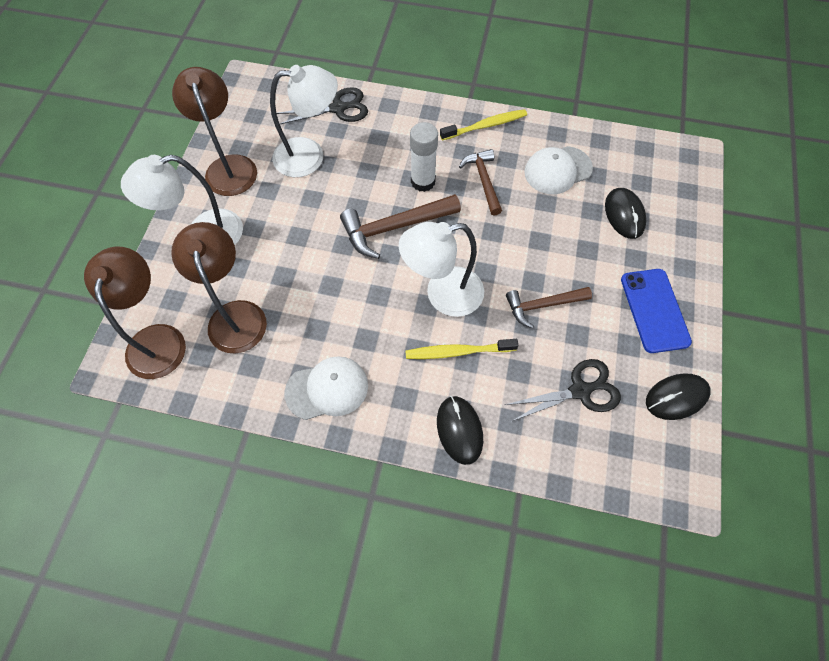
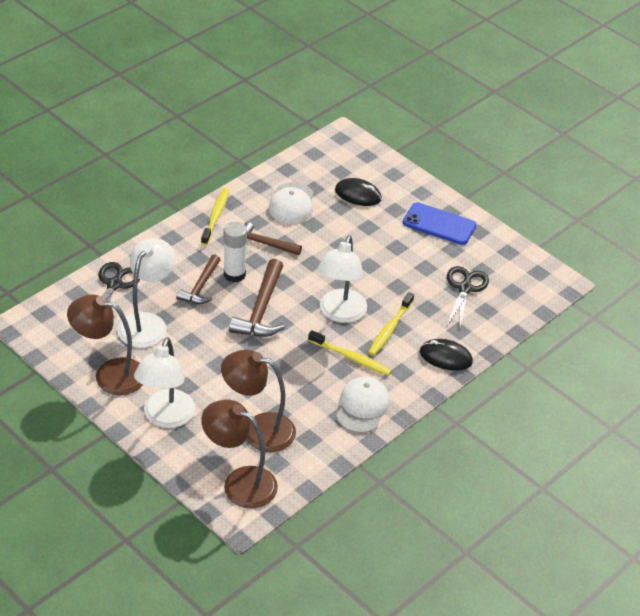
camera: 60 degrees left, 20 degrees down
brown hammer [506,287,592,328] -> brown hammer moved to [176,254,220,304]
black mouse [646,373,711,420] -> none
none -> yellow toothbrush [308,330,392,376]

